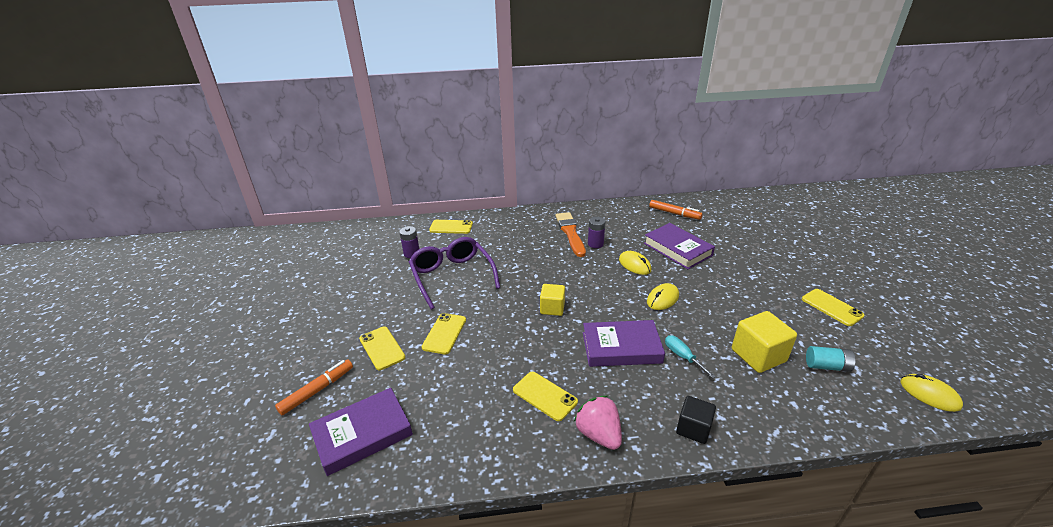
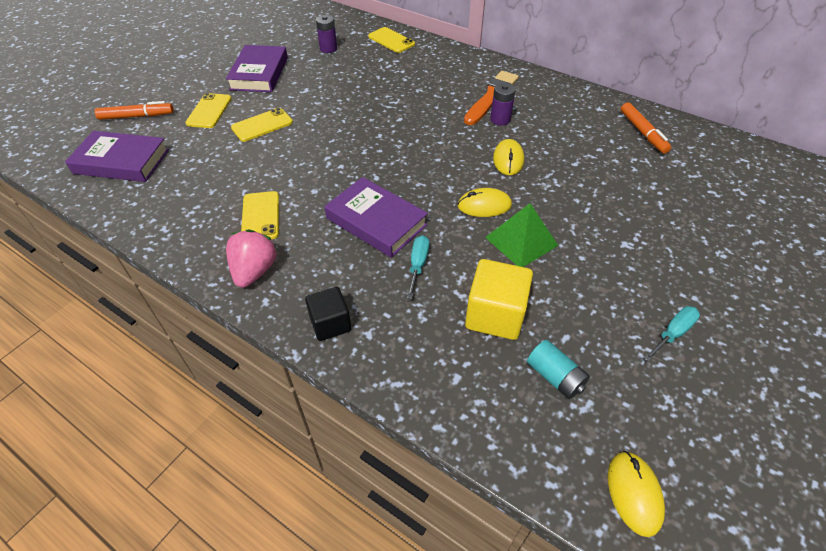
camera: 40 degrees right, 15 degrees up
purple glasses [409,237,500,310] -> none
yellow cube [540,284,565,316] -> none
purple book [644,223,715,269] -> purple book moved to [226,45,288,92]
yellow phone [802,289,865,326] -> turquoise screwdriver [644,306,700,362]
none -> green pyramid [485,203,558,267]

